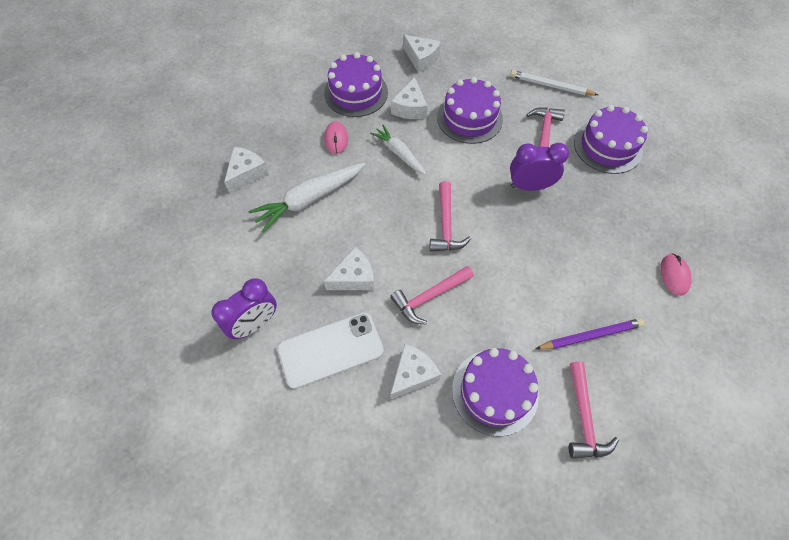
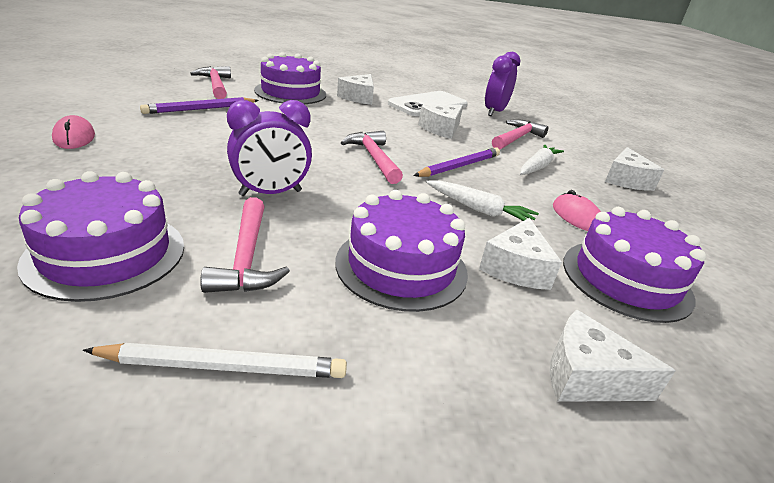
camera: 155 degrees right, 30 degrees down
white carrot [248,163,365,233] -> white carrot [520,144,564,175], size x0.63
pink hammer [390,266,474,324] -> pink hammer moved to [492,119,548,149]
white cheese [391,77,428,119] -> white cheese turned 150 degrees counterclockwise [479,218,562,290]
none -> purple pencil [413,147,500,177]

